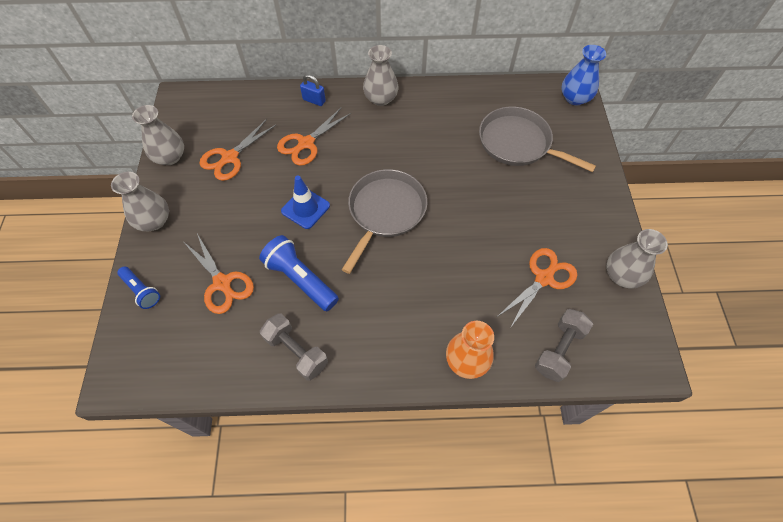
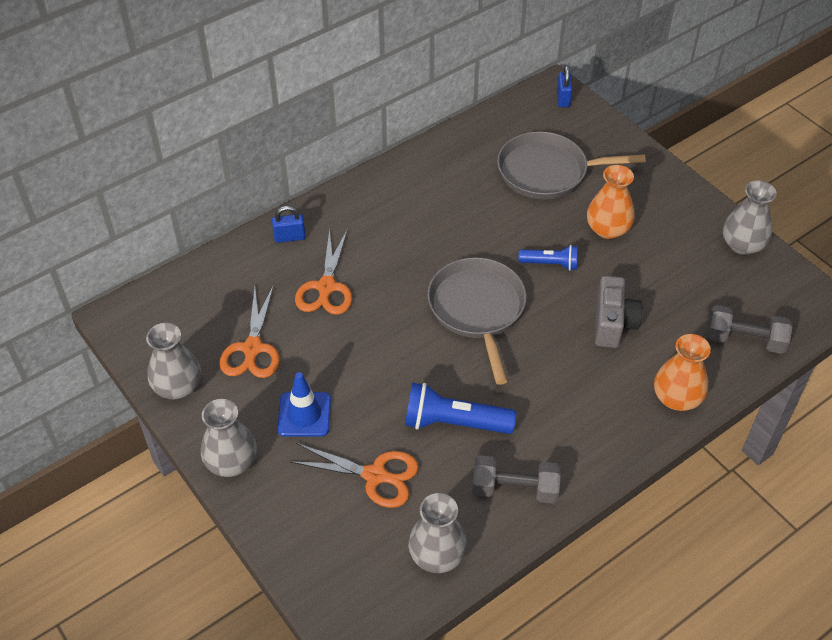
camera: 35 degrees left, 10 degrees down
blue flashlight [117,267,160,309] -> blue flashlight moved to [518,245,578,271]
blue traffic cone [281,175,330,229] -> blue traffic cone moved to [277,372,331,437]
grey vase [363,45,398,106] -> grey vase moved to [408,493,467,573]
orange scissors [497,248,577,328] -> none
grey dumbbell [535,309,593,382] -> grey dumbbell turned 75 degrees counterclockwise [707,305,792,354]
blue vase [562,45,606,105] -> blue padlock [557,65,572,107]
none -> orange vase [587,165,635,239]
none -> grey camera [595,276,643,348]

